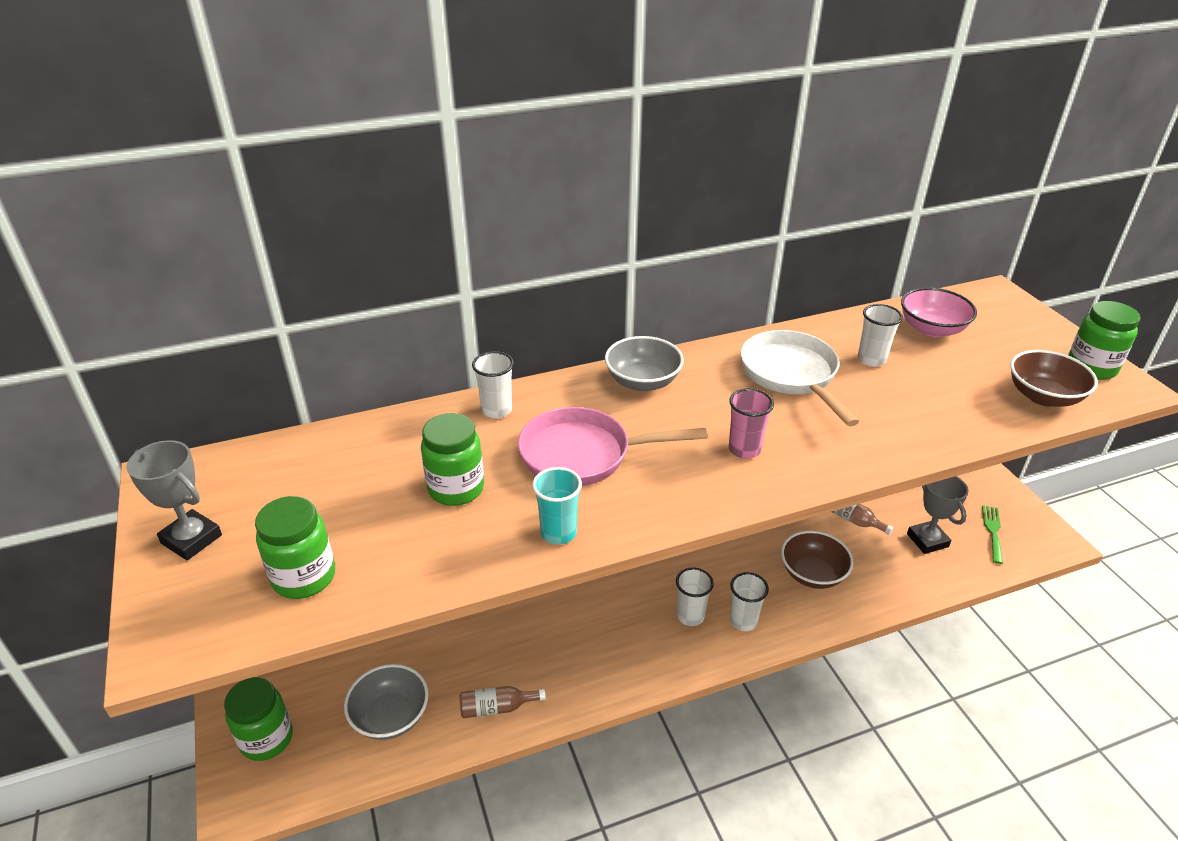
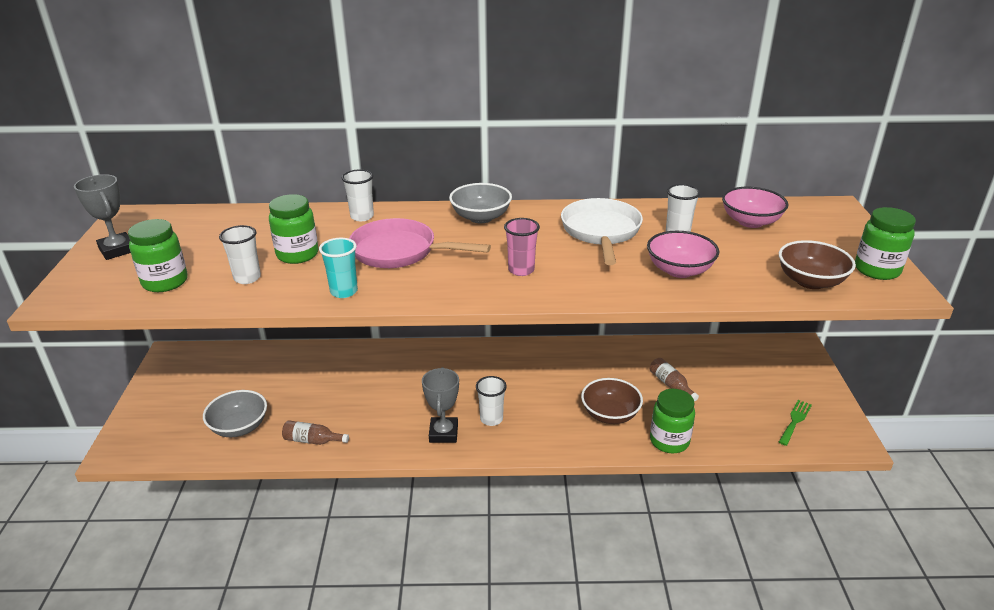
camera: 20 degrees right, 5 degrees down
green jar [224,677,293,761] -> green jar moved to [650,389,695,453]
white cup [730,572,769,631] -> white cup moved to [219,225,261,284]
grey trophy [907,476,968,554] -> grey trophy moved to [422,367,459,443]
none -> pink bowl [647,231,719,278]

